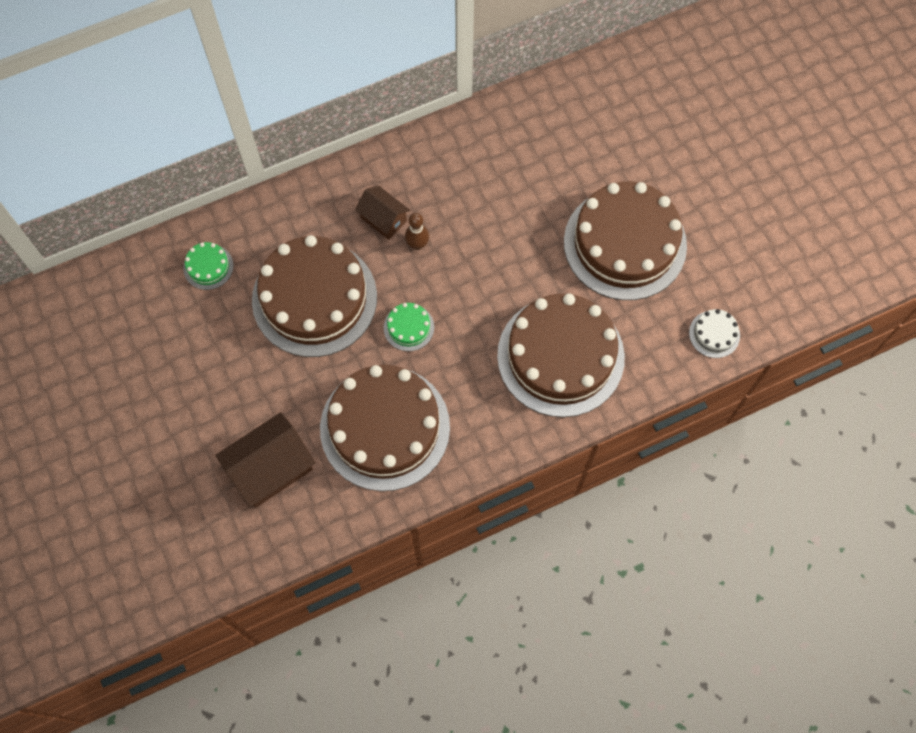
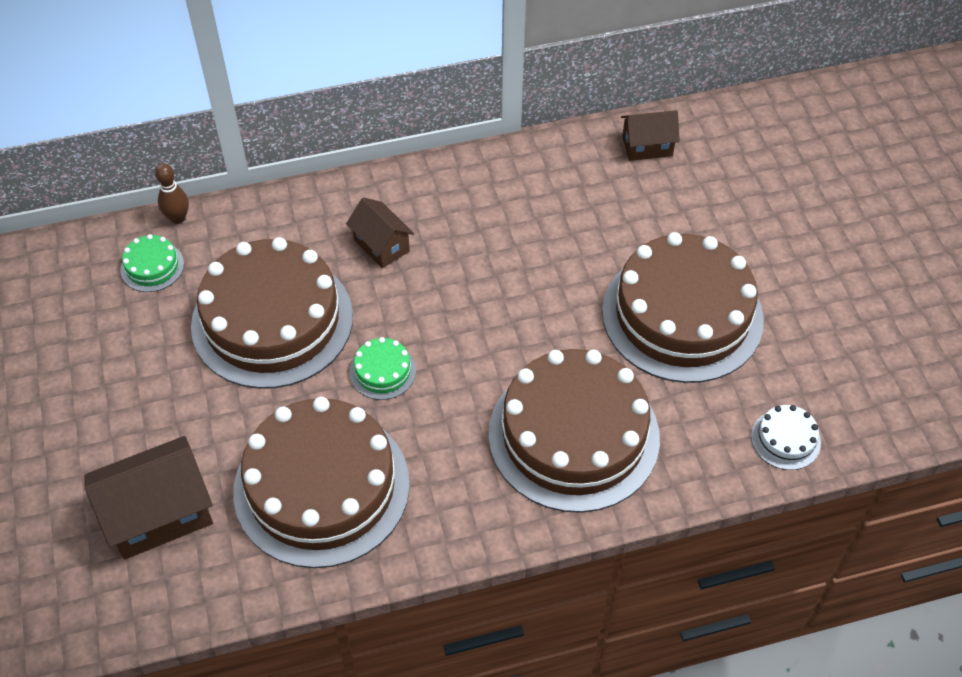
camera: 10 degrees right, 15 degrees down
brown bowling pin [405,213,429,250] -> brown bowling pin moved to [155,163,189,224]
none -> brown house [621,110,680,161]

